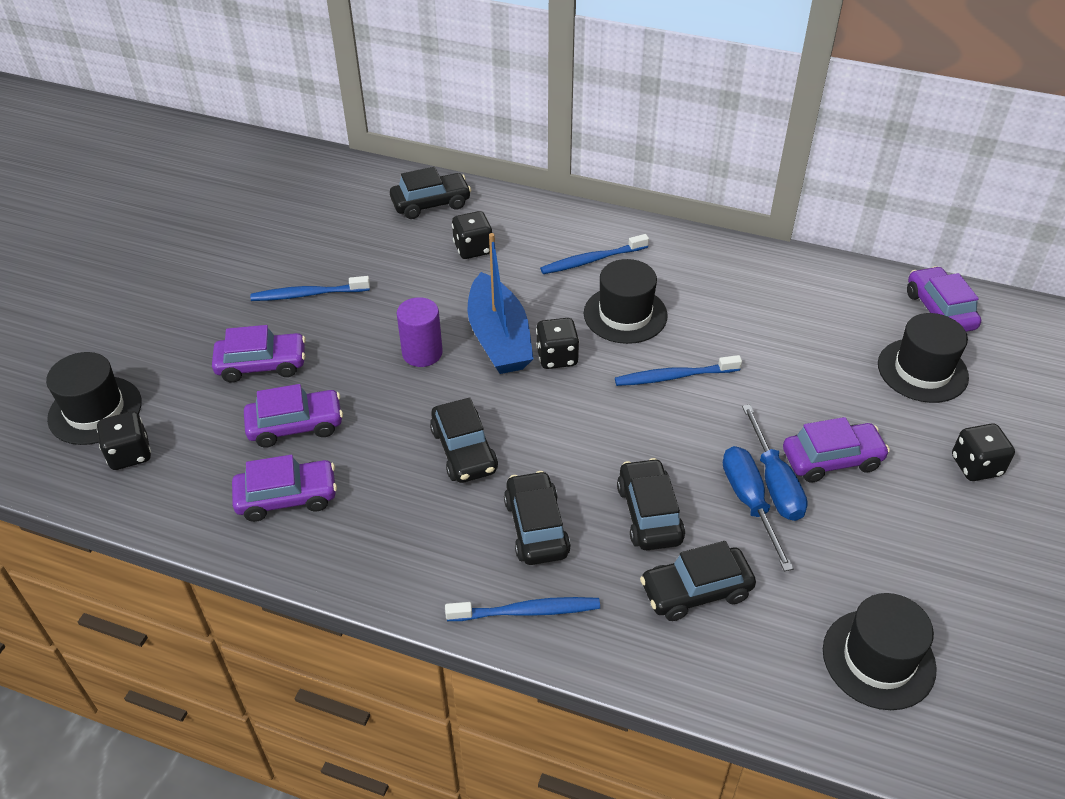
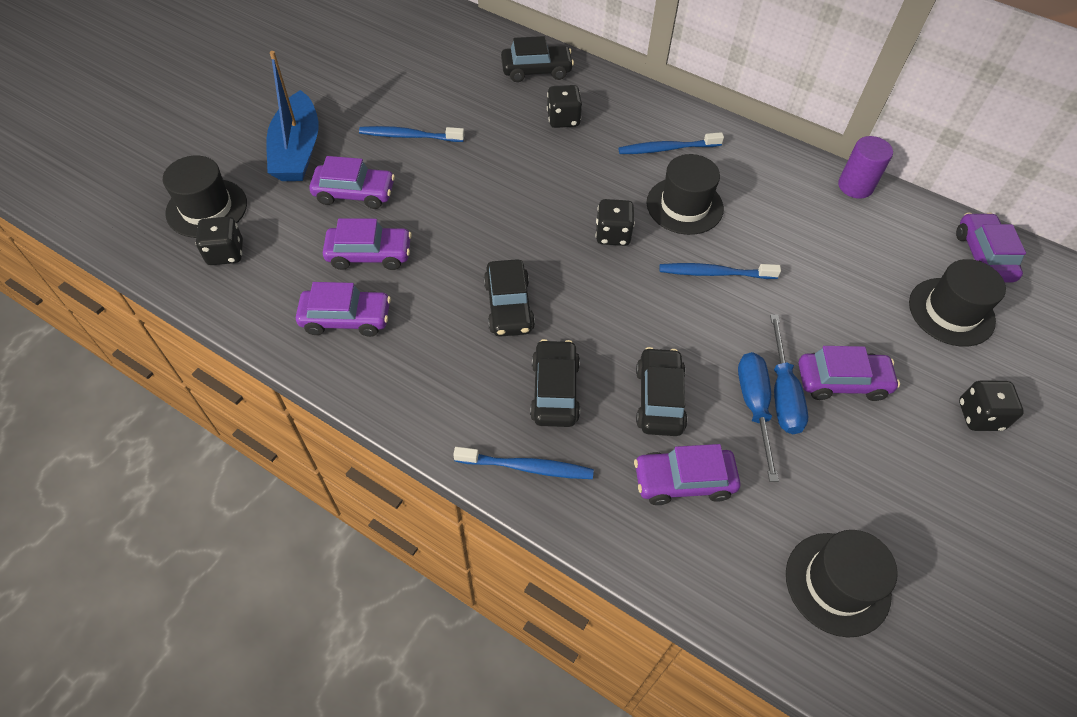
camera: 10 degrees right, 10 degrees up
purple cylinder [397,297,443,367] -> purple cylinder moved to [838,136,893,199]
blue boat [467,233,534,374] -> blue boat moved to [266,51,318,181]
black car [640,541,756,621] -> purple car [634,444,740,505]

